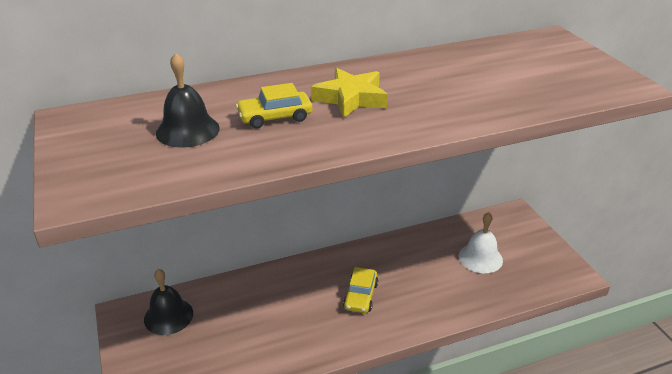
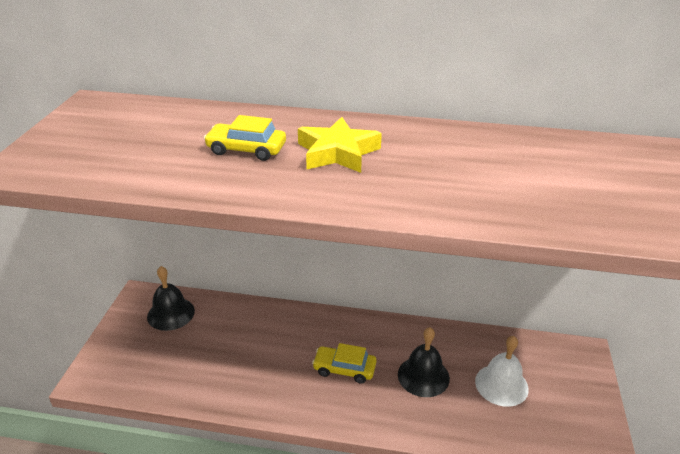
camera: 30 degrees right, 0 degrees up
black bell [156,53,220,148] -> black bell moved to [398,327,450,397]
yellow car [343,267,378,313] -> yellow car turned 60 degrees clockwise [312,343,377,384]

